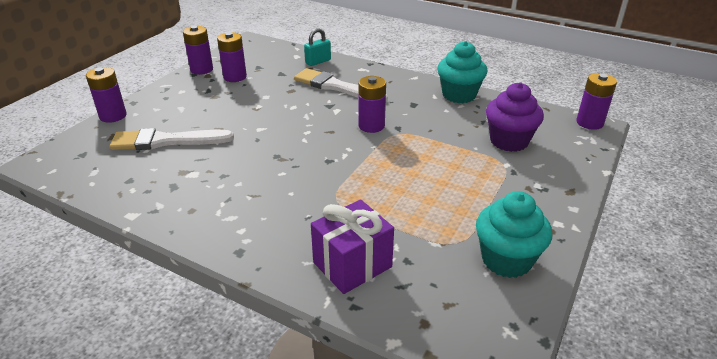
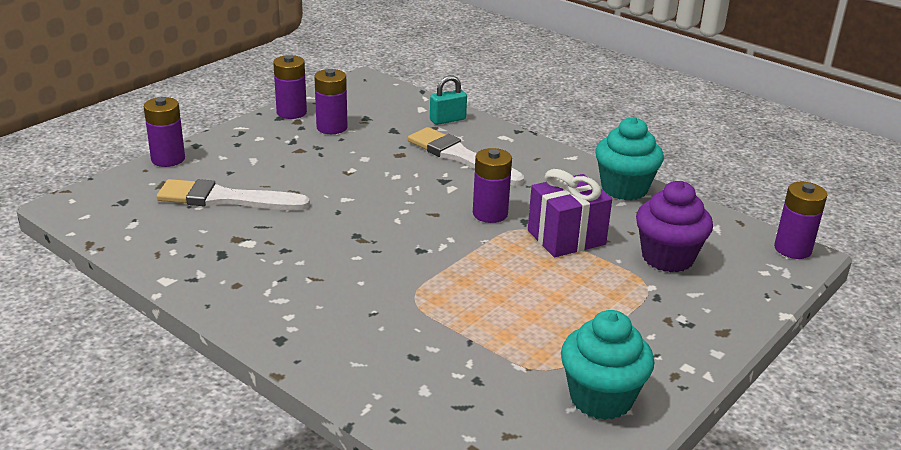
camera: 10 degrees right, 5 degrees down
purple gift [311,199,394,294] -> purple gift moved to [528,169,612,257]

